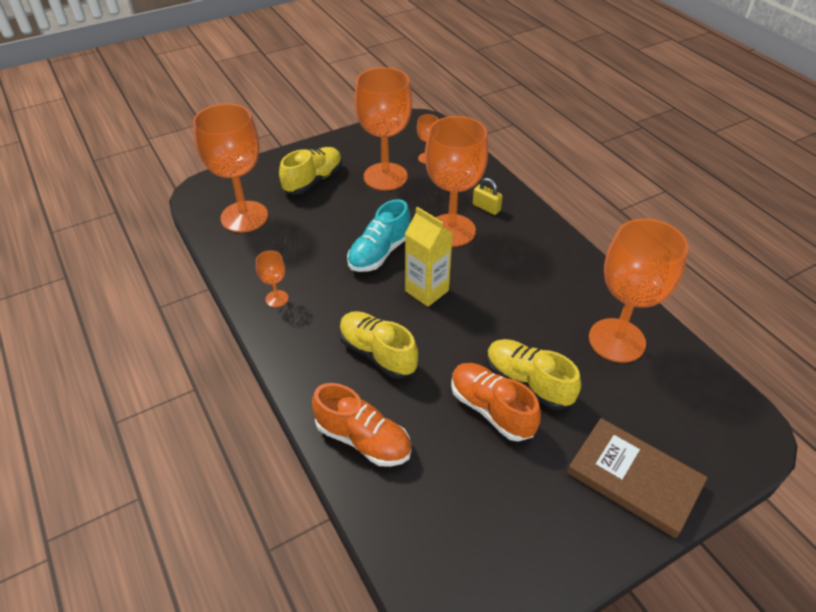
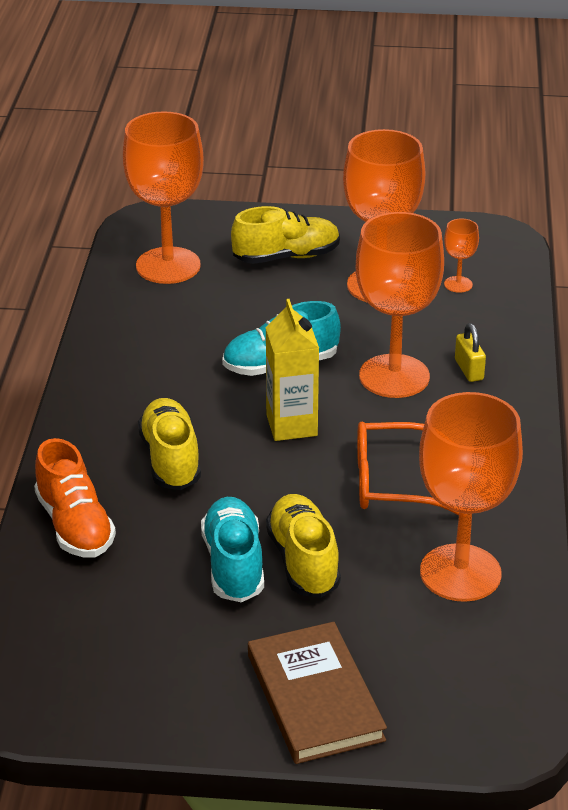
camera: 35 degrees right, 10 degrees down
orange goblet [256,251,288,307] -> none
orange shoe [451,363,541,441] -> turquoise shoe [201,497,264,602]
none -> orange glasses [357,422,459,515]

